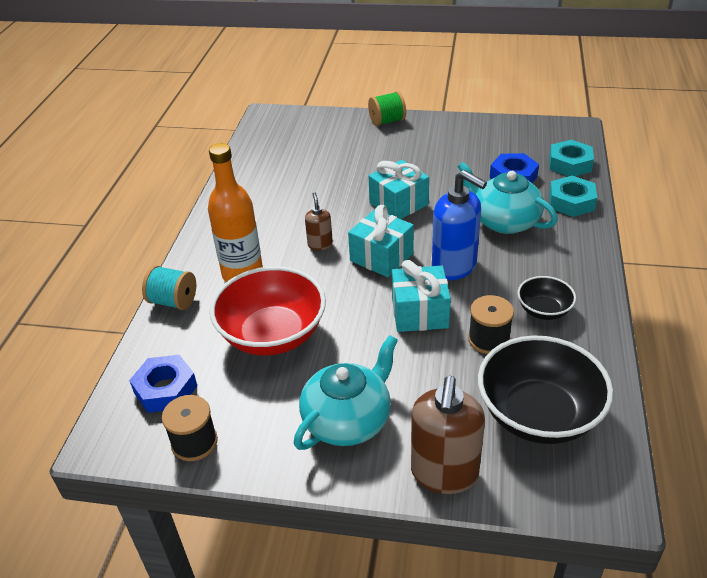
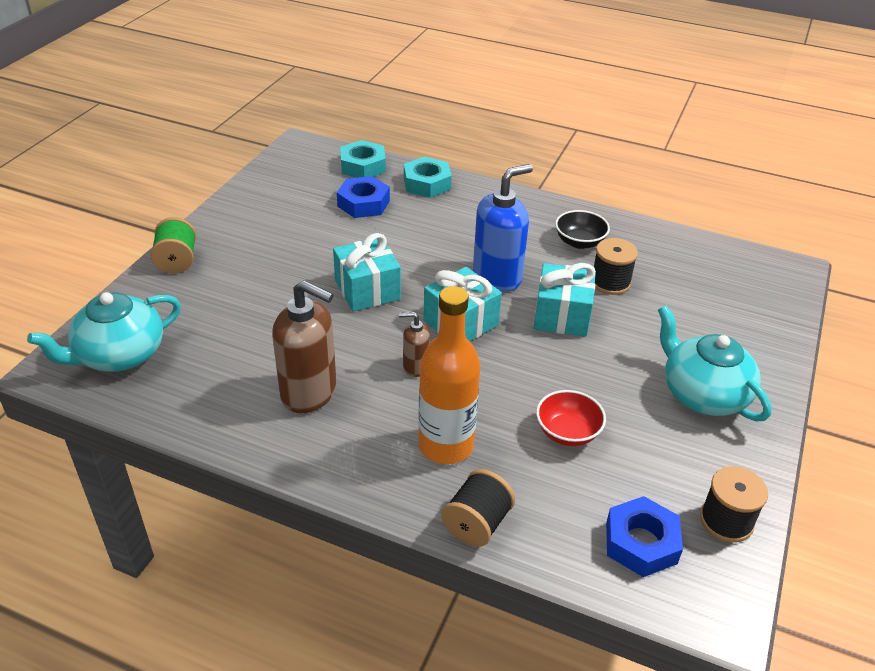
camera: 80 degrees left, 0 degrees up
turquoise spool [142,265,196,310] -> black spool [441,469,515,547]
red bowl [210,266,326,356] -> red bowl [536,390,606,446], size x0.51
brown soap dispenser [411,376,485,494] -> brown soap dispenser moved to [272,280,336,413]
turquoise teapot [458,162,558,234] -> turquoise teapot moved to [27,292,181,372]
black bowl [478,335,613,444] -> none

